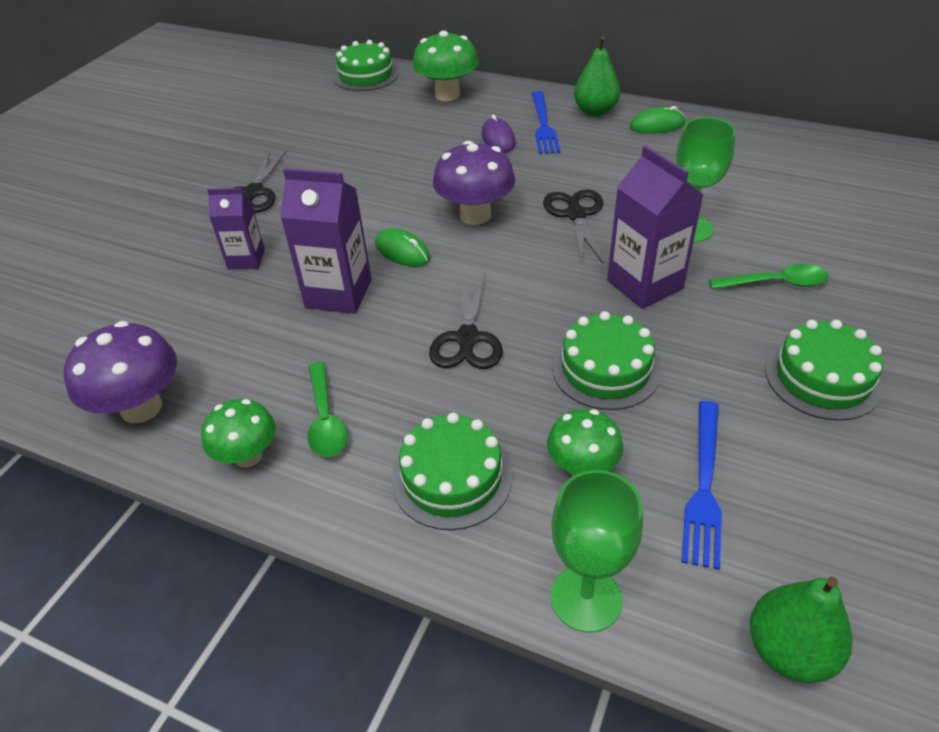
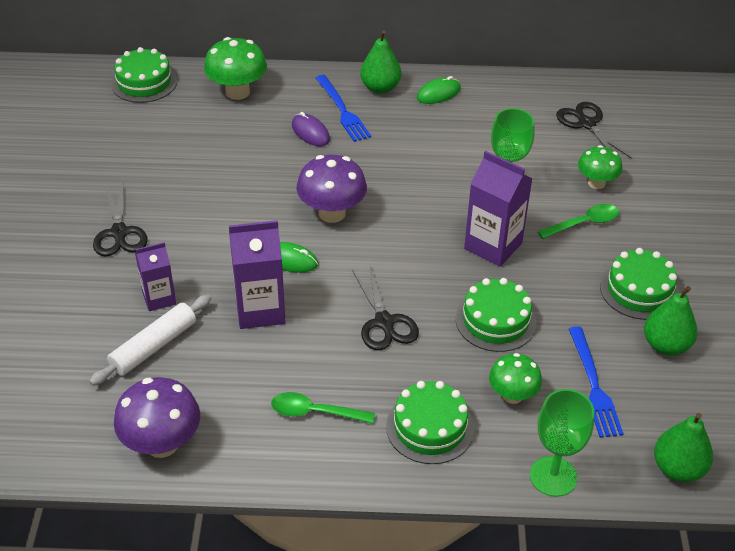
camera: 25 degrees left, 0 degrees up
green mushroom [201,399,276,467] -> green mushroom moved to [578,145,622,189]
green spoon [308,362,348,457] -> green spoon turned 135 degrees clockwise [271,392,375,424]
black scissors [543,189,603,263] -> black scissors moved to [556,102,632,159]
none -> white rolling pin [89,295,211,386]
none -> green pear [644,286,698,355]

